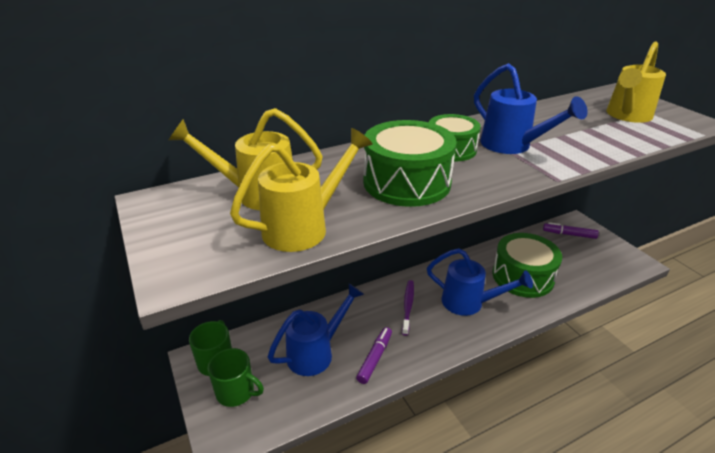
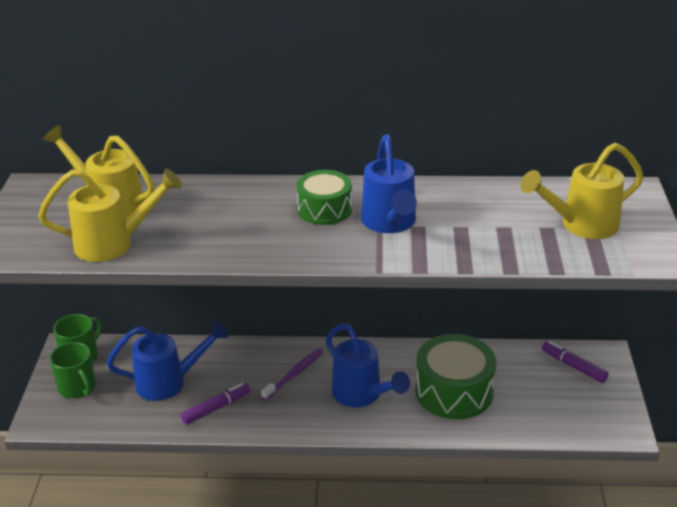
camera: 30 degrees right, 0 degrees up
green drum [363,120,457,207] -> none

